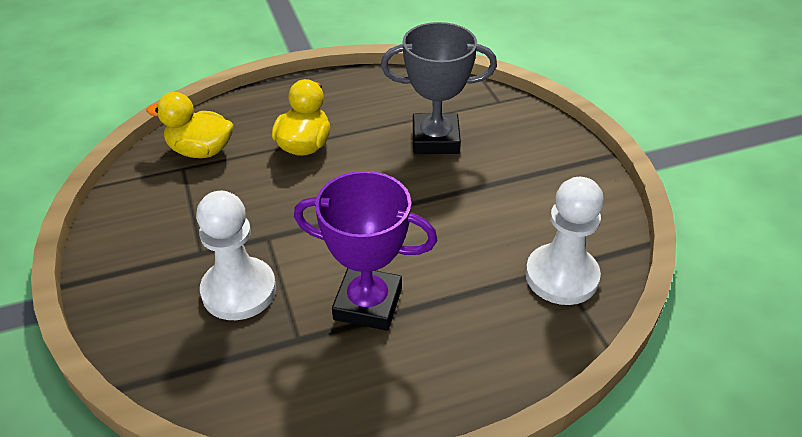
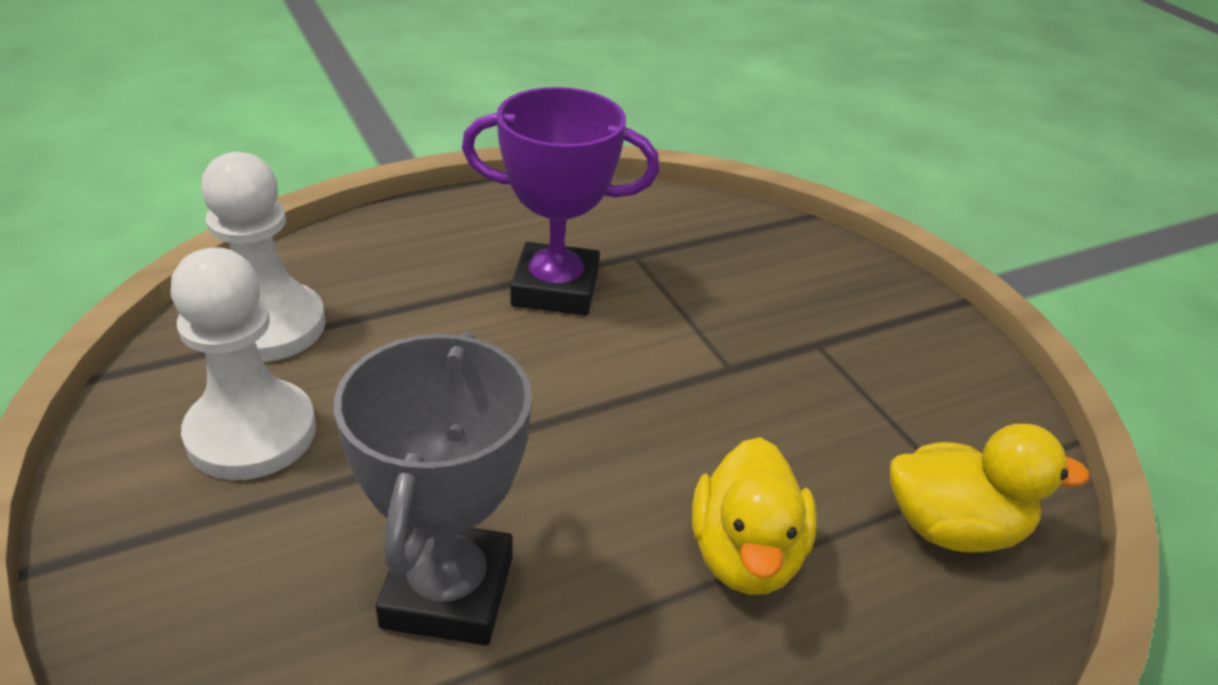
camera: 170 degrees right, 5 degrees down
white pawn [196,191,276,320] -> white pawn moved to [170,248,316,480]
grey trophy [381,22,497,154] -> grey trophy turned 75 degrees counterclockwise [334,332,532,645]

